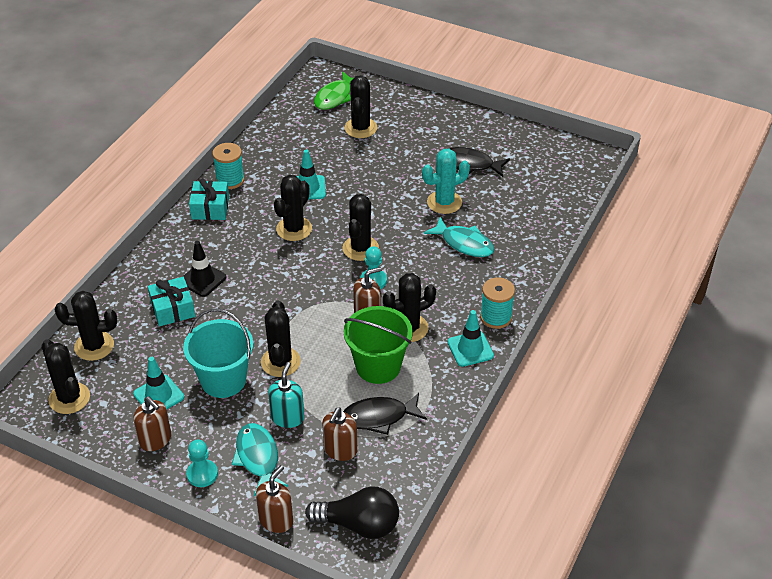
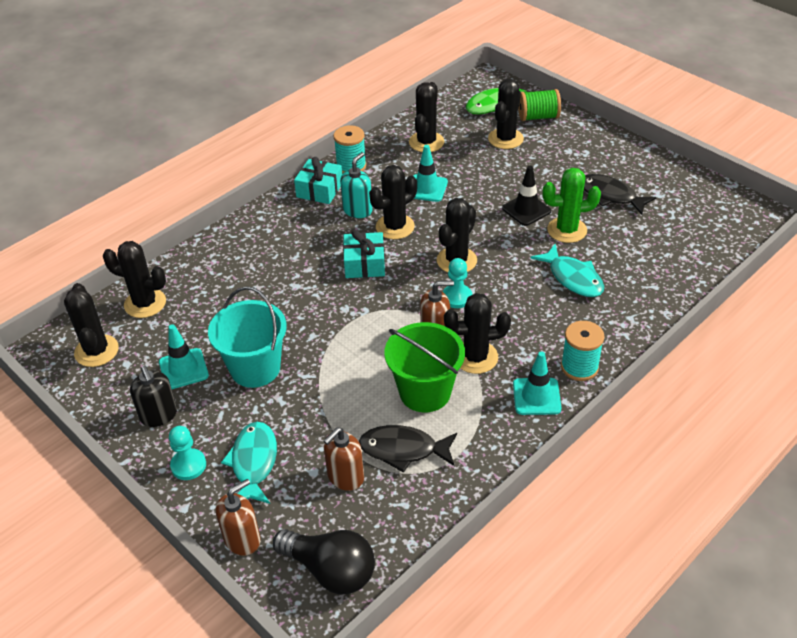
camera: 20 degrees right, 0 degrees up
brown soap dispenser [134,396,171,451] -> black soap dispenser [130,366,177,427]
turquoise gift [148,277,195,326] -> turquoise gift moved to [343,230,385,278]
black traffic cone [183,241,226,297] -> black traffic cone moved to [502,166,551,226]
black cactus [261,301,301,377] -> black cactus moved to [409,82,444,152]
turquoise soap dispenser [268,362,305,428] -> turquoise soap dispenser moved to [340,152,373,218]
turquoise cactus [422,149,470,214] -> green cactus [543,168,601,243]
none -> green spool [518,89,561,121]

